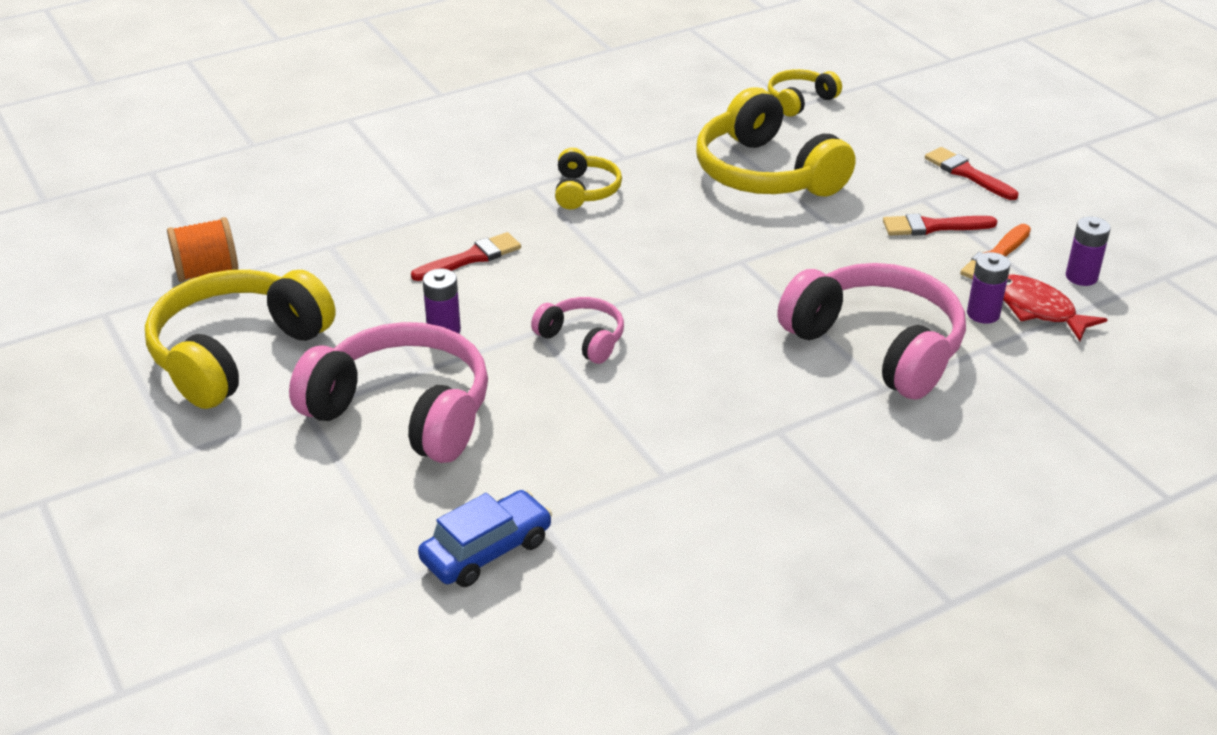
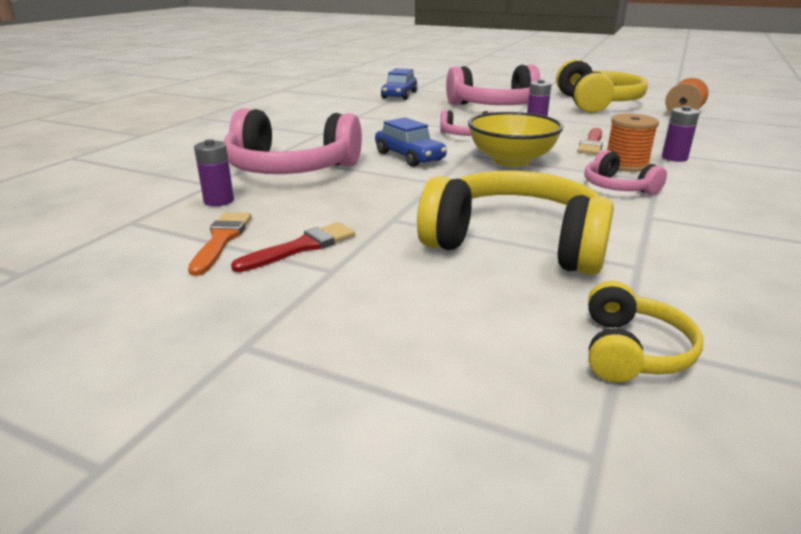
camera: 145 degrees right, 10 degrees down
yellow headphones [555,148,622,209] -> pink headphones [584,150,667,195]
red brush [925,147,1018,200] -> none
red fish [1003,274,1108,341] -> none
purple battery [1066,217,1111,286] -> purple battery moved to [662,106,700,162]
none -> blue car [375,117,447,167]
none -> yellow bowl [468,112,563,167]
none -> orange spool [607,113,659,172]

